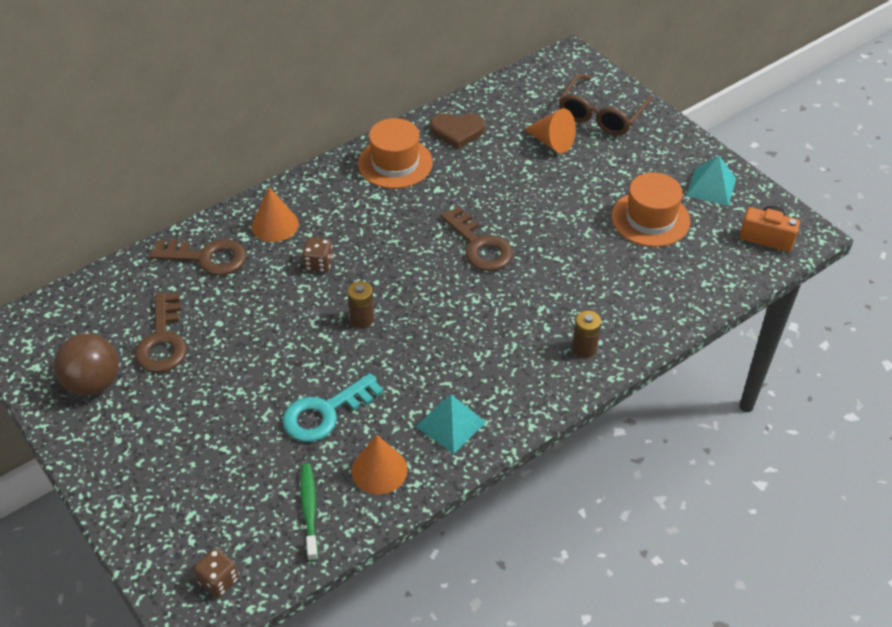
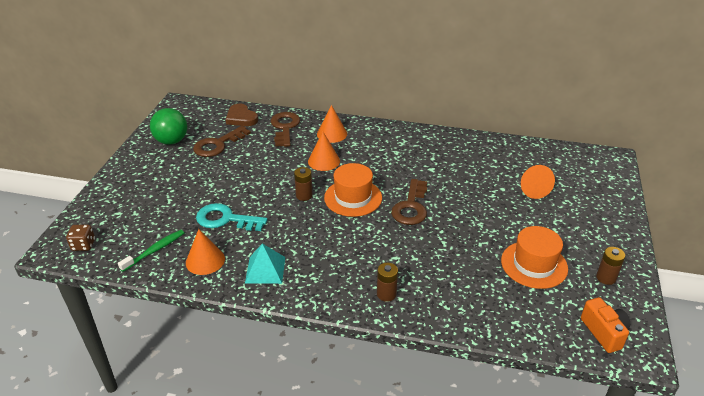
camera: 50 degrees right, 10 degrees down
brown ball [54,333,119,396] -> green ball [150,108,187,145]
brown key [150,239,246,276] -> brown key turned 150 degrees counterclockwise [271,112,300,147]
brown dice [302,237,334,273] -> orange cone [308,132,340,171]
orange hat [358,118,433,189] -> orange hat moved to [324,163,382,217]
brown heart [431,113,485,149] -> brown heart moved to [226,104,258,126]
brown glasses [559,74,653,135] -> none
turquoise pyramid [686,156,736,206] -> brown battery [596,247,625,285]

